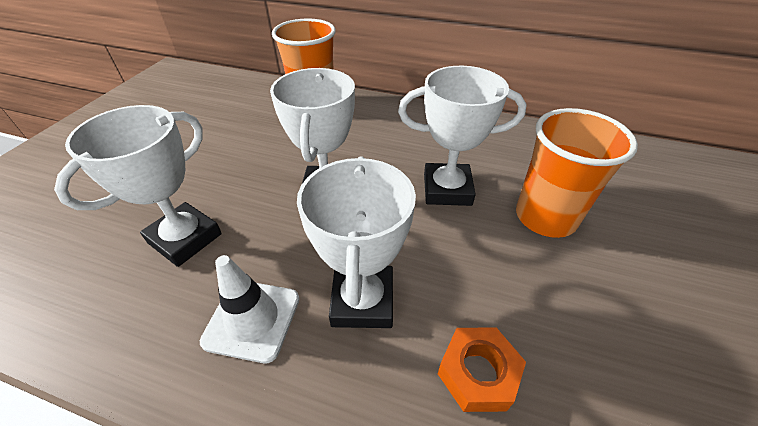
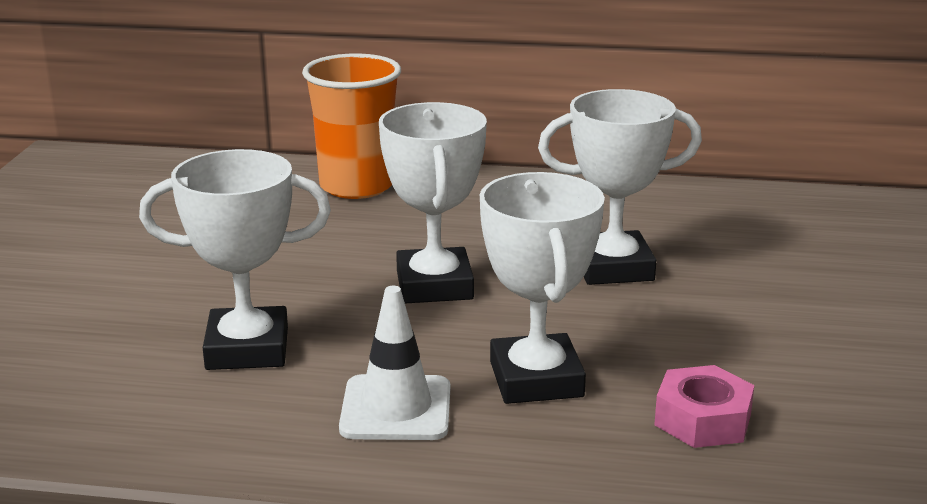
camera: 10 degrees left, 20 degrees down
white trophy [54,105,222,267] -> white trophy turned 60 degrees clockwise [139,149,331,370]
orange nut [438,327,526,412] -> pink nut [654,365,754,448]
orange cup [516,108,638,238] -> none

